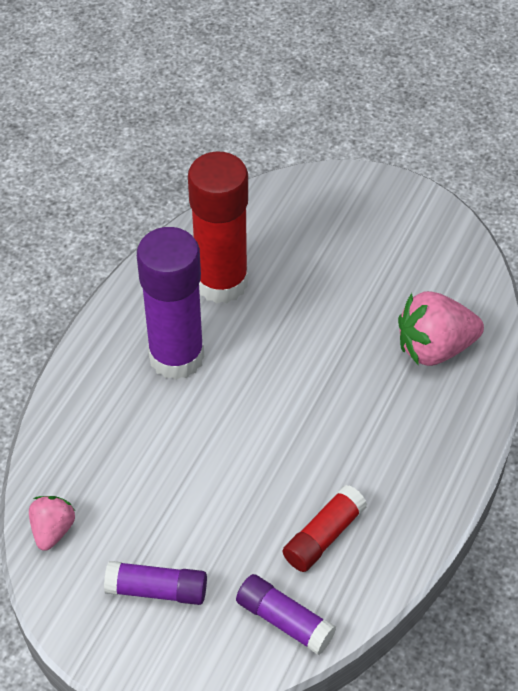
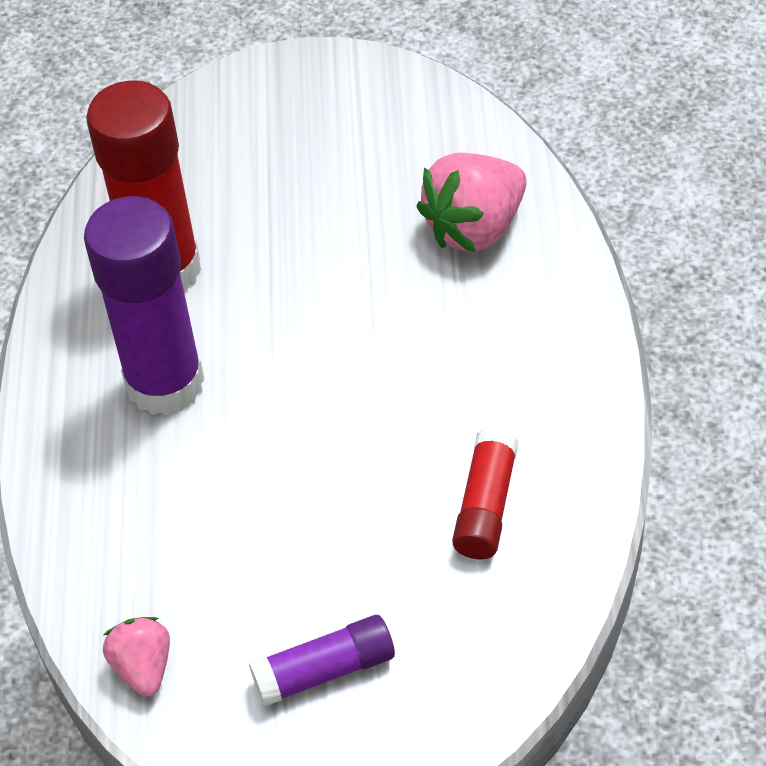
camera: 25 degrees left, 0 degrees up
purple glue stick [236,574,336,655] -> none

